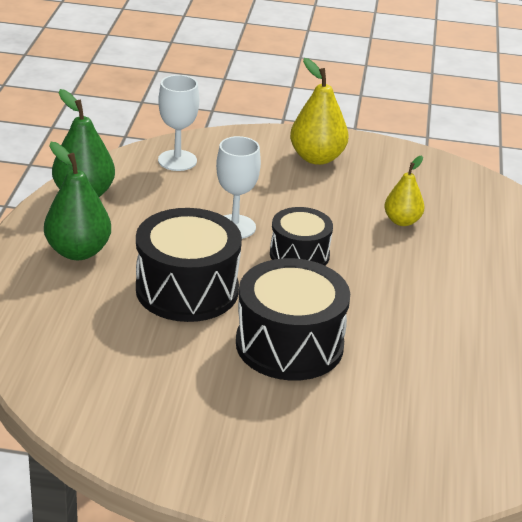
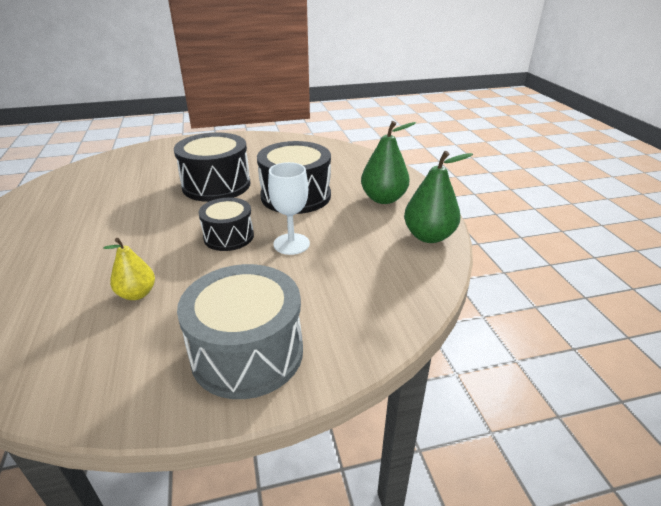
camera: 160 degrees right, 0 degrees up
white goblet [158,75,199,171] -> none
yellow pear [290,58,349,165] -> grey drum [177,264,303,399]

